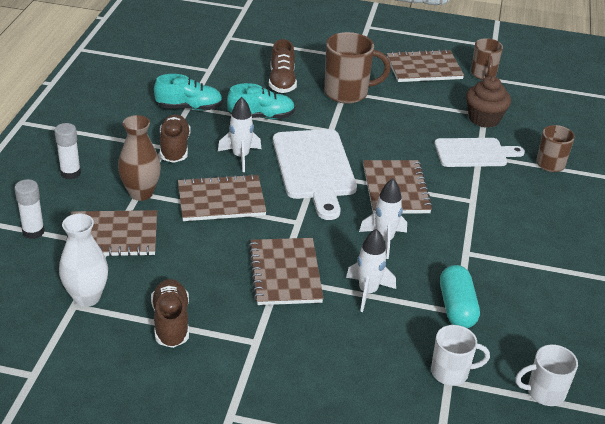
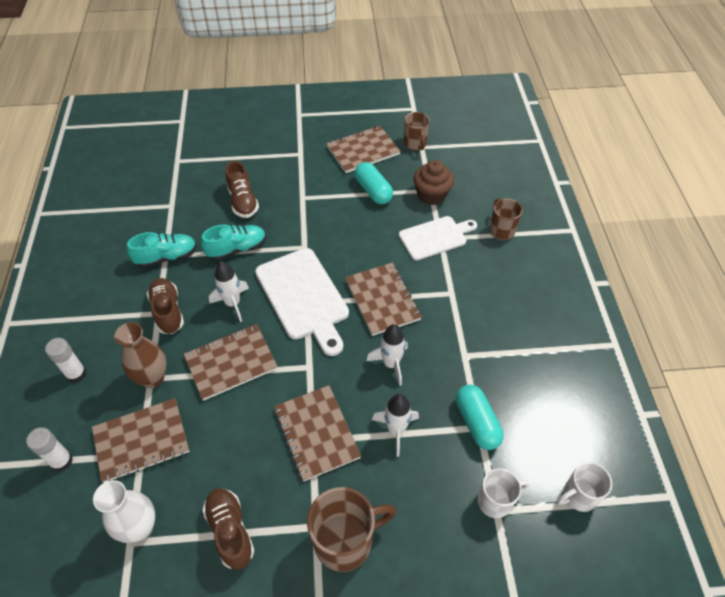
camera: 15 degrees left, 15 degrees up
brown mug [324,32,391,104] -> brown mug moved to [307,487,396,572]
none -> turquoise capsule [354,162,393,204]

